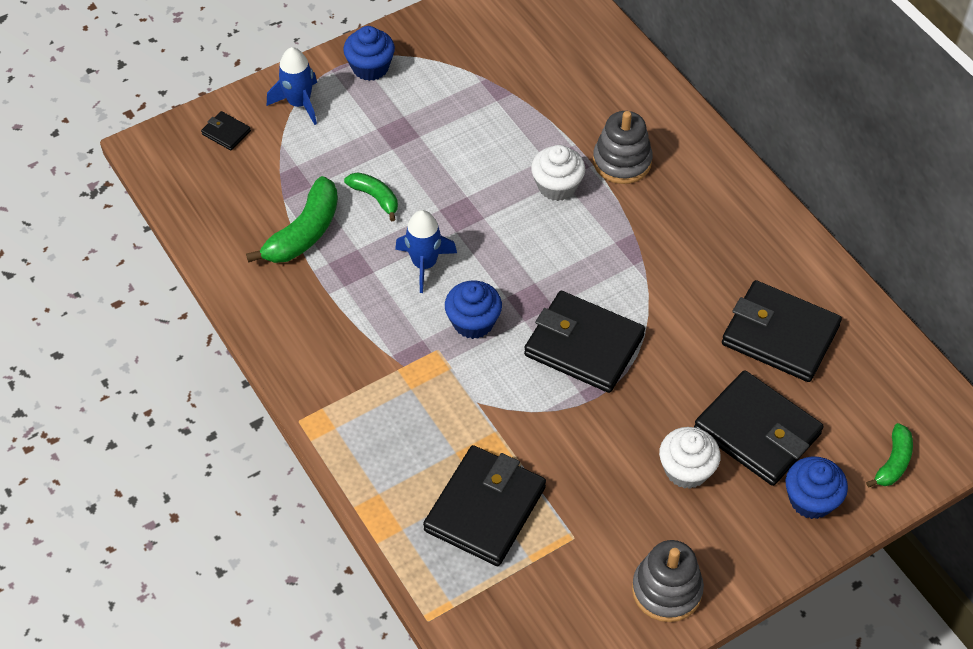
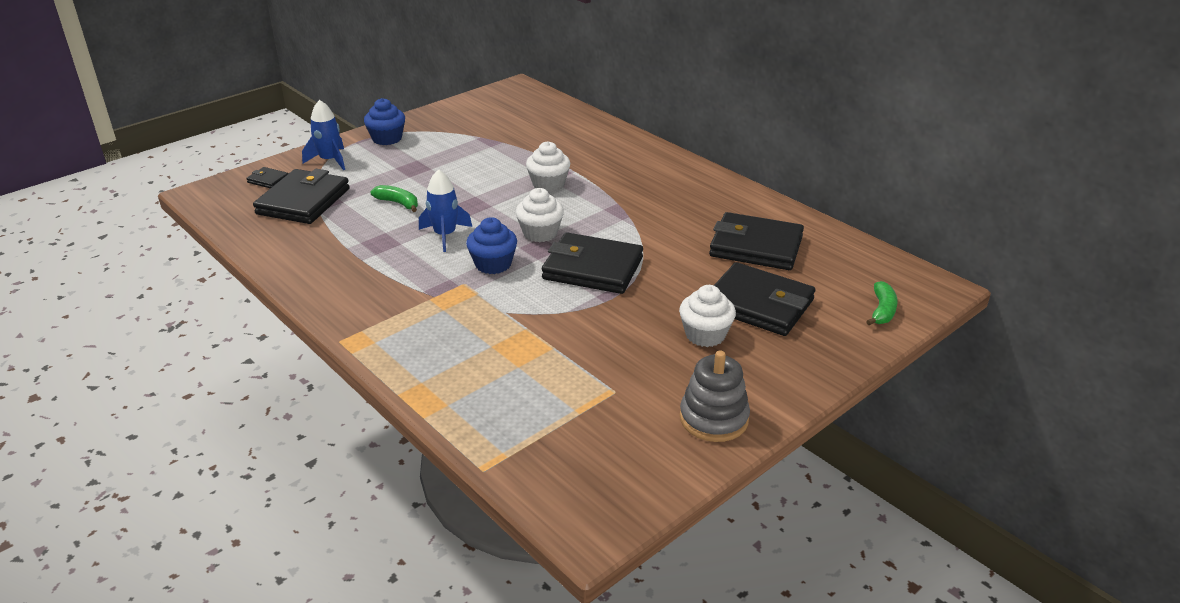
camera: 10 degrees left, 20 degrees down
green banana [246,176,338,263] -> none
black wallet [423,445,546,566] -> black wallet moved to [253,169,350,224]
grey stacking toy [593,111,653,184] -> none
blue cupcake [786,456,848,519] -> none
none -> white cupcake [516,188,564,242]

